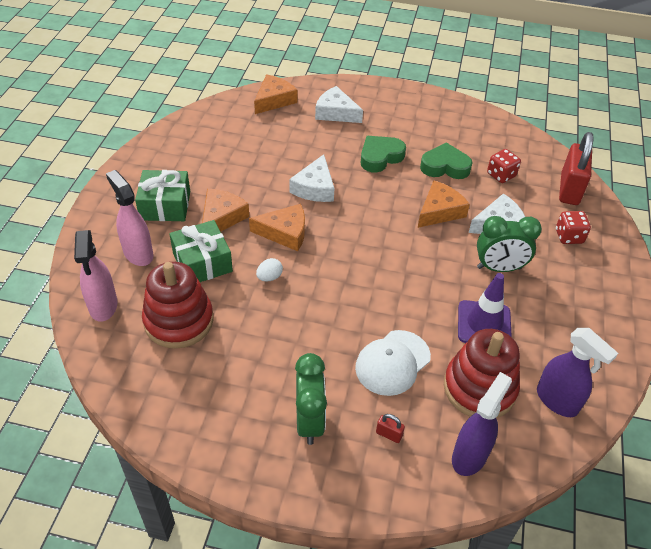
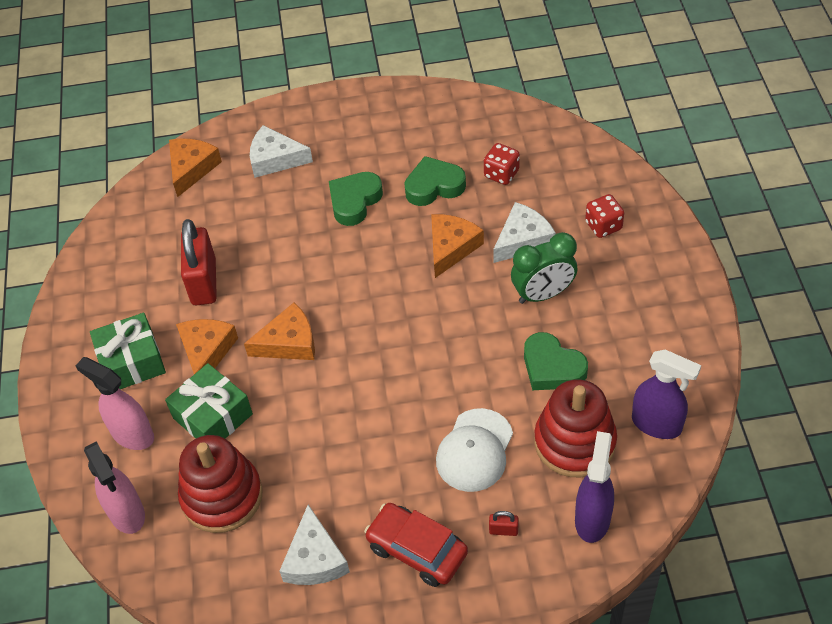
camera: 15 degrees left, 5 degrees up
white egg [256,258,283,281] -> none
white cheese [289,154,335,202] -> white cheese moved to [279,505,350,585]
green clock [295,353,327,445] -> red car [364,503,468,587]
purple traffic cone [458,273,512,343] -> green heart [524,332,588,390]
red padlock [559,132,593,205] -> red padlock moved to [181,219,217,306]

